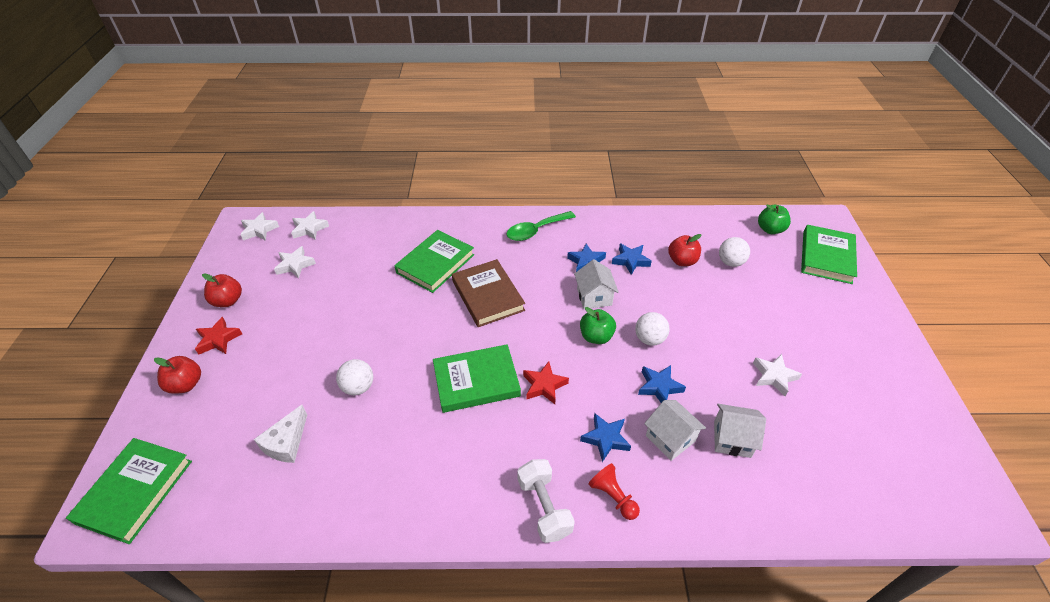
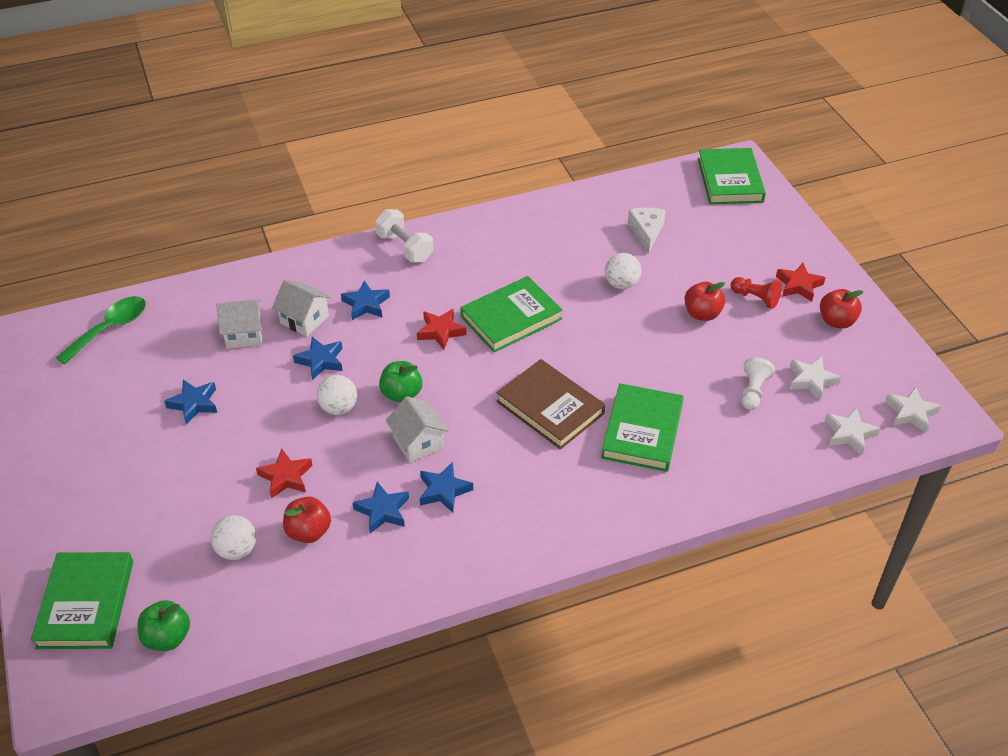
camera: 160 degrees right, 0 degrees up
red apple [154,356,201,394] -> red apple moved to [684,282,725,321]
green spoon [507,211,576,241] -> green spoon moved to [56,296,146,364]
red pawn [588,463,640,520] -> red pawn moved to [731,277,782,309]
white star [753,354,802,396] -> blue star [164,379,217,425]
none -> red star [256,448,313,499]
none -> white pawn [741,357,775,410]

